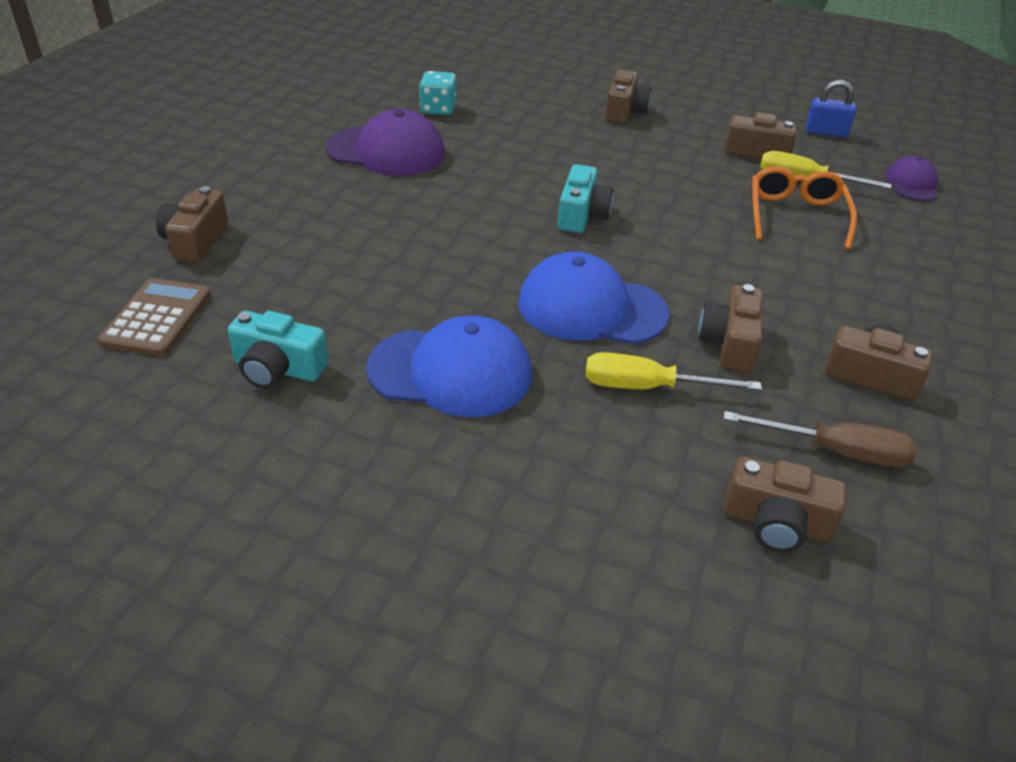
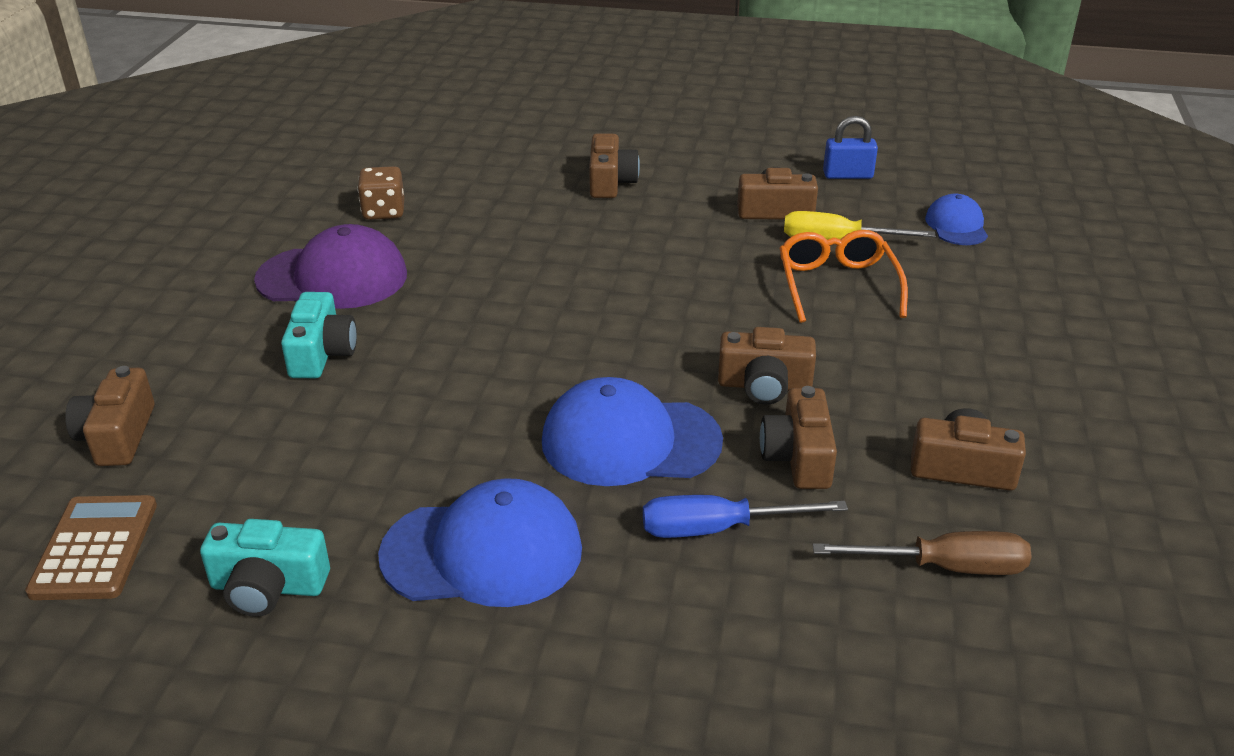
camera: 10 degrees left, 5 degrees down
turquoise dice [419,71,457,115] -> brown dice [357,166,404,220]
turquoise camera [558,164,613,233] -> turquoise camera moved to [281,292,357,378]
yellow screwdriver [585,352,762,390] -> blue screwdriver [643,495,848,538]
brown camera [724,457,846,552] -> brown camera moved to [718,327,816,405]
purple cap [886,156,938,201] -> blue cap [925,194,988,245]

